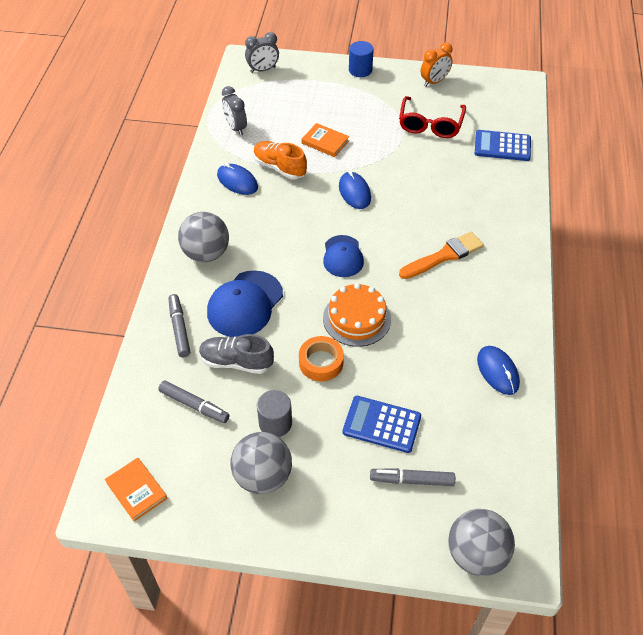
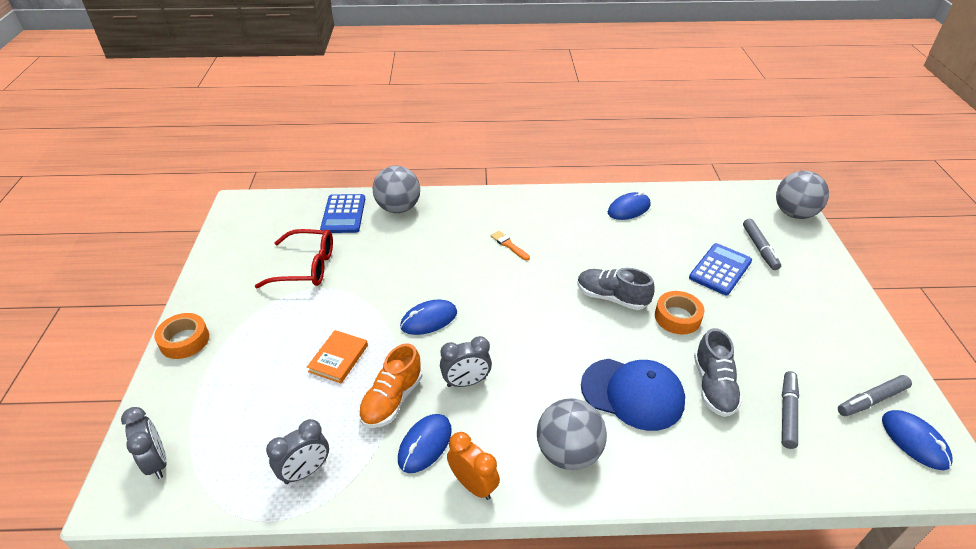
camera: 100 degrees left, 10 degrees down
orange book [105,458,167,521] -> blue mouse [882,410,953,470]
grey marker [168,294,190,357] -> grey marker moved to [838,375,912,416]
grey ball [230,432,292,494] -> grey ball moved to [373,166,420,213]
grey cylinder [257,390,292,437] -> none
blue cap [323,235,364,277] -> none
orange cake [323,283,391,347] -> grey shoe [577,268,654,310]
blue calculator [343,396,421,453] -> blue calculator turned 150 degrees counterclockwise [689,243,752,295]
blue cylinder [349,41,374,77] -> orange tape [154,313,209,359]
orange brush [399,232,484,279] -> orange brush [491,231,530,260], size x0.54
orange clock [421,42,453,86] -> orange clock moved to [447,432,500,500]
none -> grey clock [440,336,492,387]

